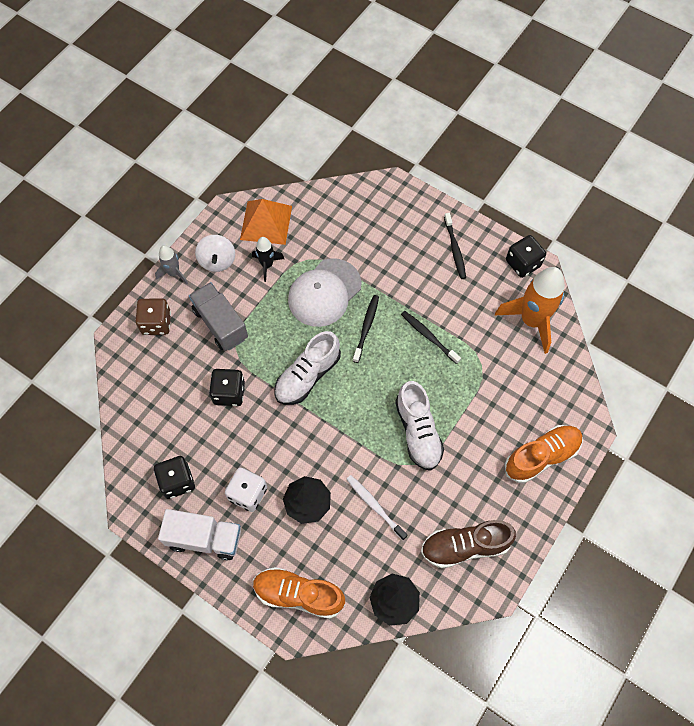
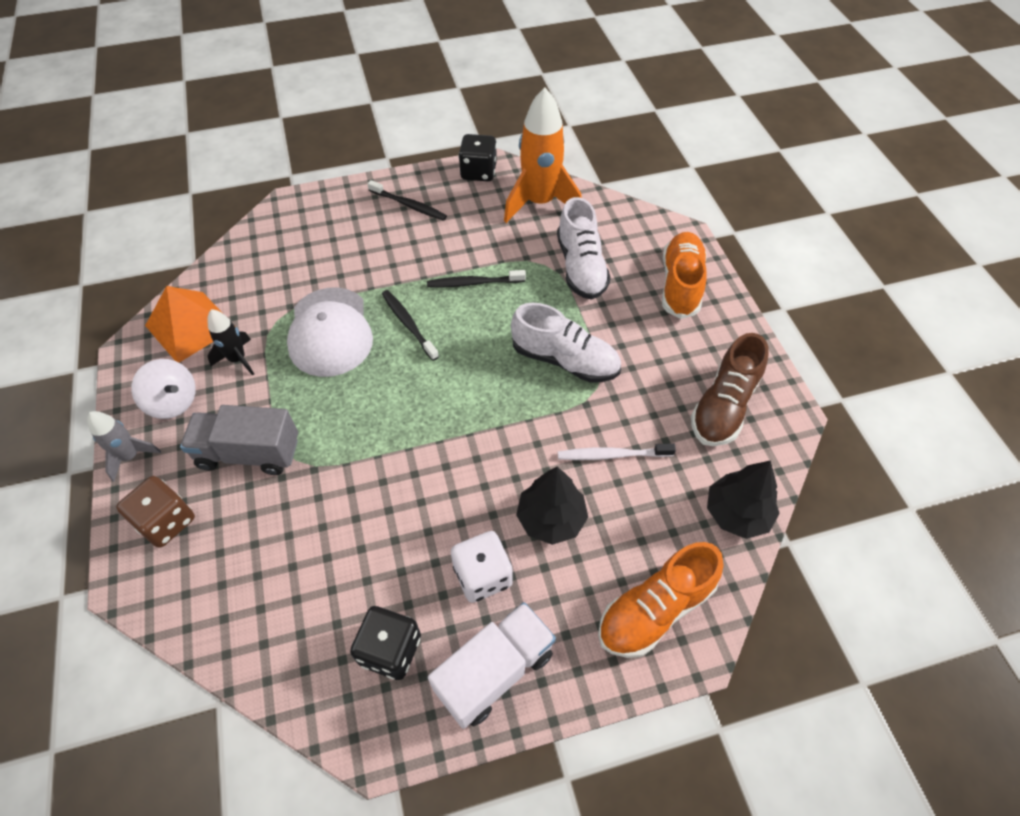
camera: 50 degrees left, 10 degrees down
black dice [209,369,245,406] -> none
white shoe [274,331,341,405] -> white shoe moved to [557,197,611,300]

